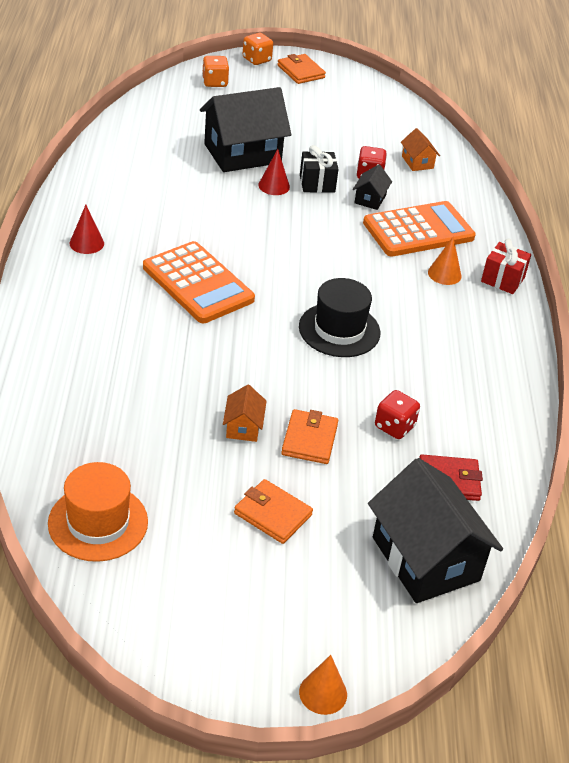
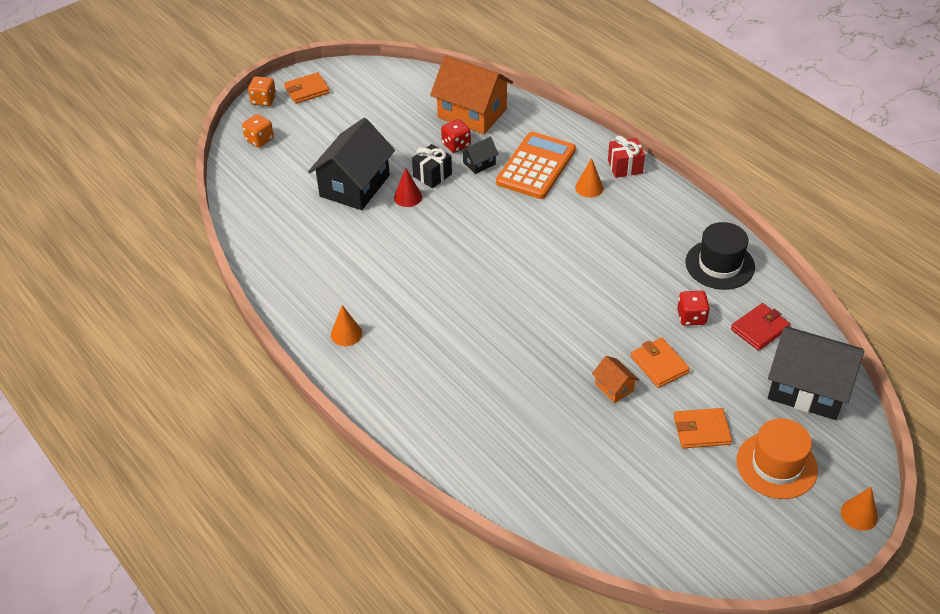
camera: 35 degrees left, 5 degrees up
orange hat [48,462,148,562] -> orange hat moved to [736,419,818,499]
red cone [70,205,104,254] -> orange cone [331,305,362,346]
orange calculator [143,241,255,323] -> none
orange wallet [277,54,326,84] -> orange wallet turned 45 degrees counterclockwise [284,72,330,104]
black hat [299,278,380,357] -> black hat moved to [685,222,755,290]
black house [353,165,392,210] -> black house turned 75 degrees clockwise [460,137,499,174]
orange house [401,128,440,171] -> orange house [430,55,513,134], size x2.24

